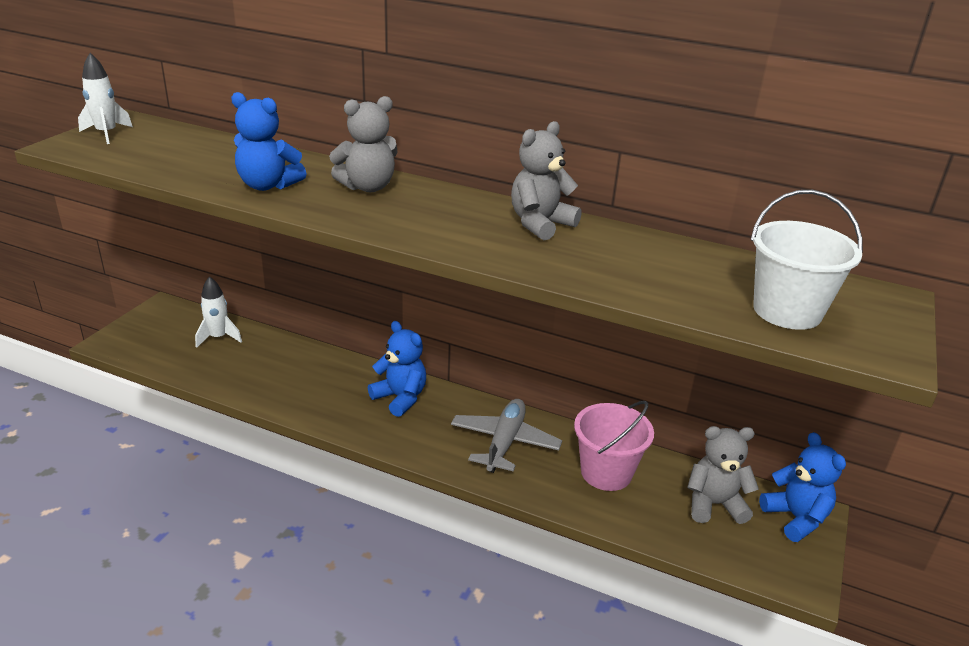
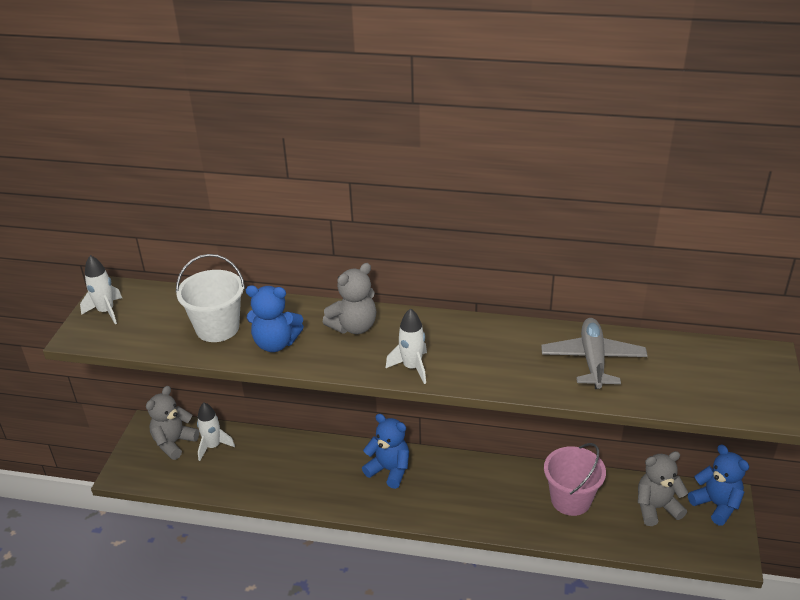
camera: 10 degrees left, 5 degrees up
grey plane [451,399,562,473] -> grey plane moved to [541,318,648,389]
grey teddy bear [511,121,582,240] -> grey teddy bear moved to [146,386,199,460]
white bucket [751,190,863,330] -> white bucket moved to [176,254,245,342]
none -> white rocket [385,308,427,384]

